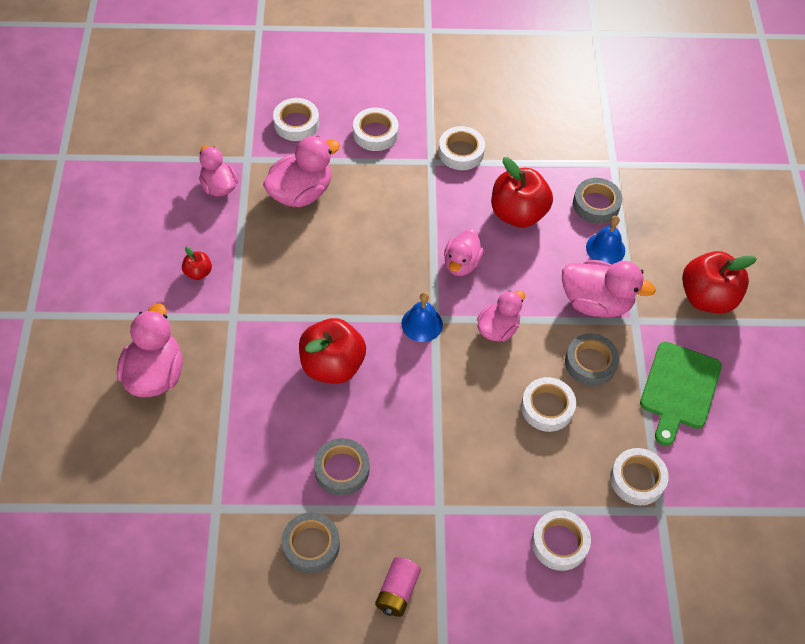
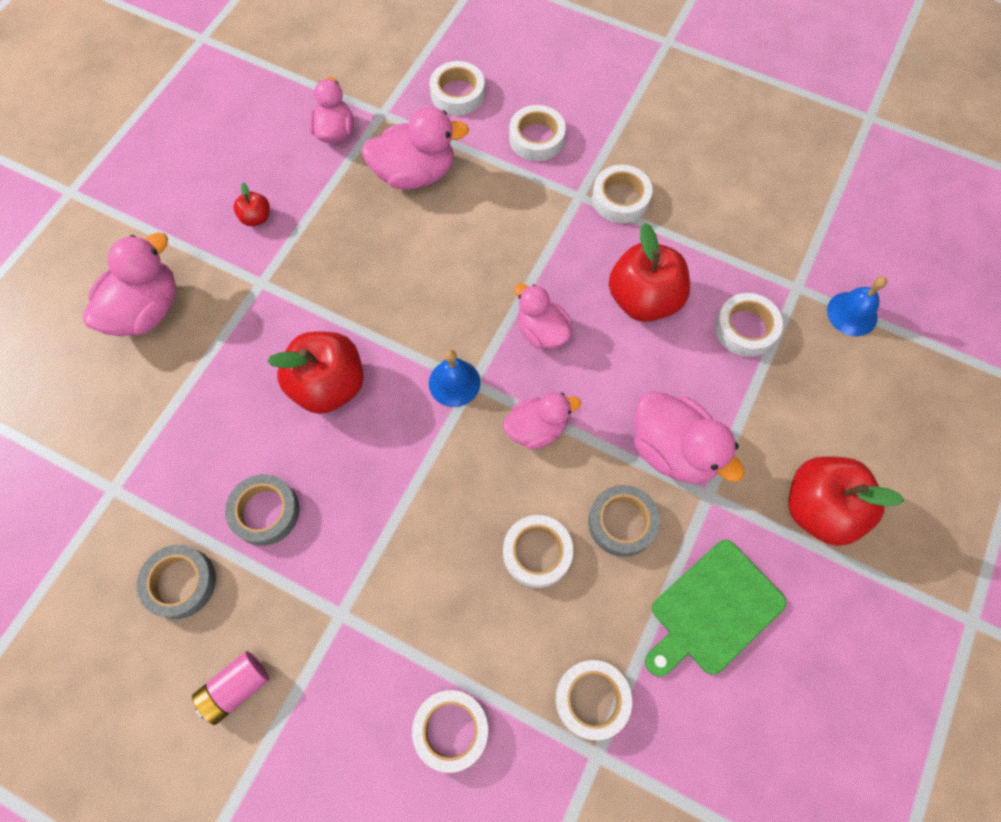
camera: 30 degrees right, 10 degrees up
pink duck [444,229,484,276] -> pink duck turned 90 degrees clockwise [514,283,572,349]
grey tape [573,178,622,224] -> white tape [715,293,783,357]
blue bell [586,216,625,265] -> blue bell moved to [827,276,887,336]

